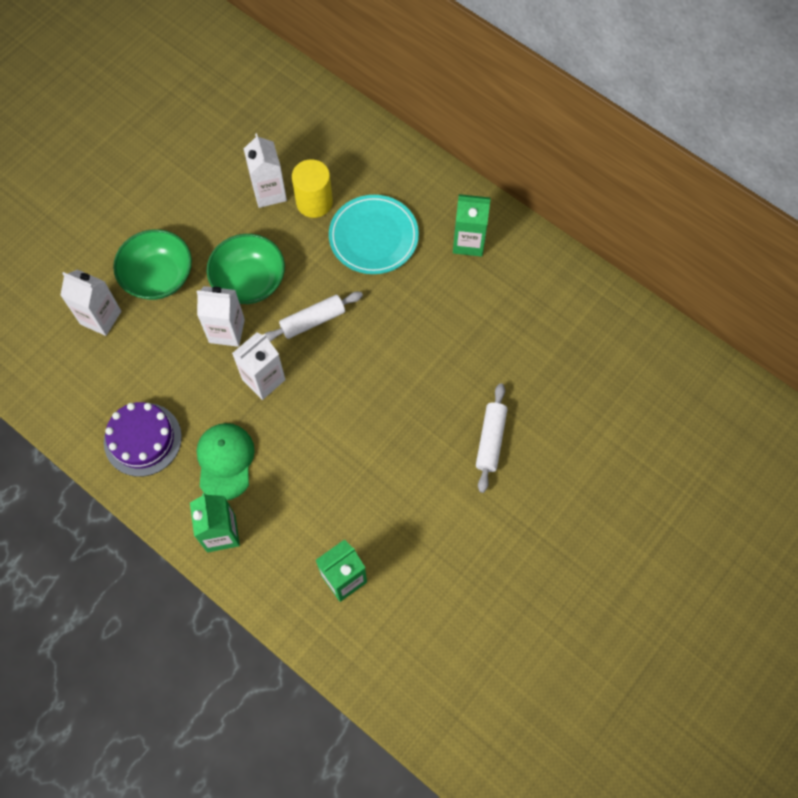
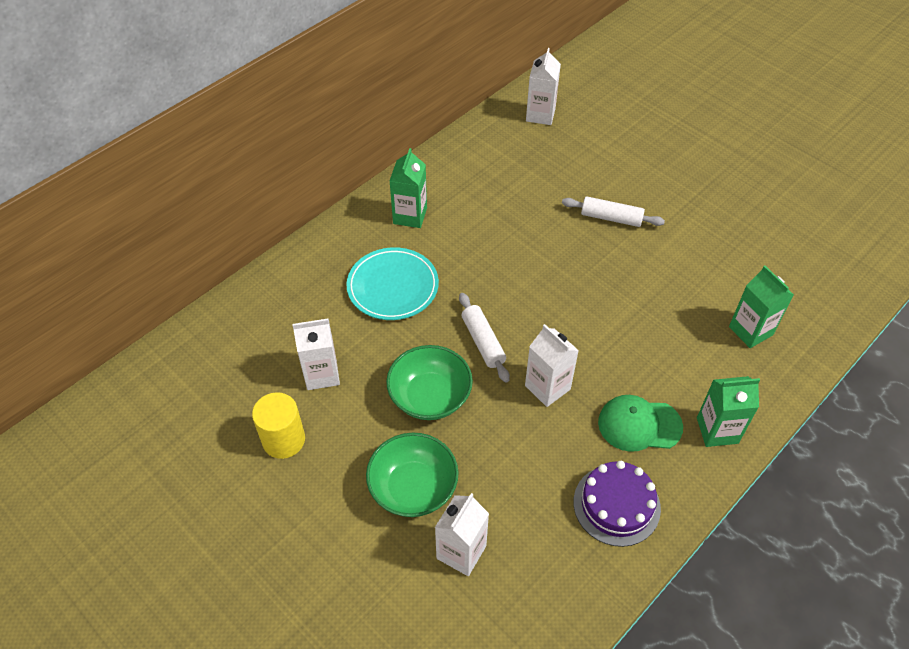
camera: 85 degrees left, 15 degrees down
white carton [197,286,245,347] -> white carton moved to [526,48,561,125]
yellow cylinder [292,159,333,218] -> yellow cylinder moved to [252,392,305,459]

